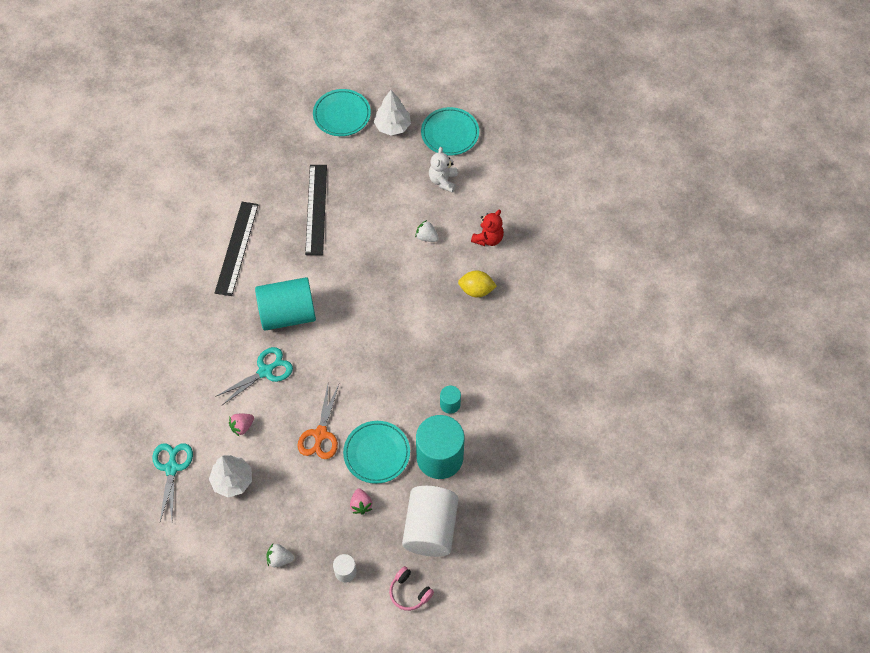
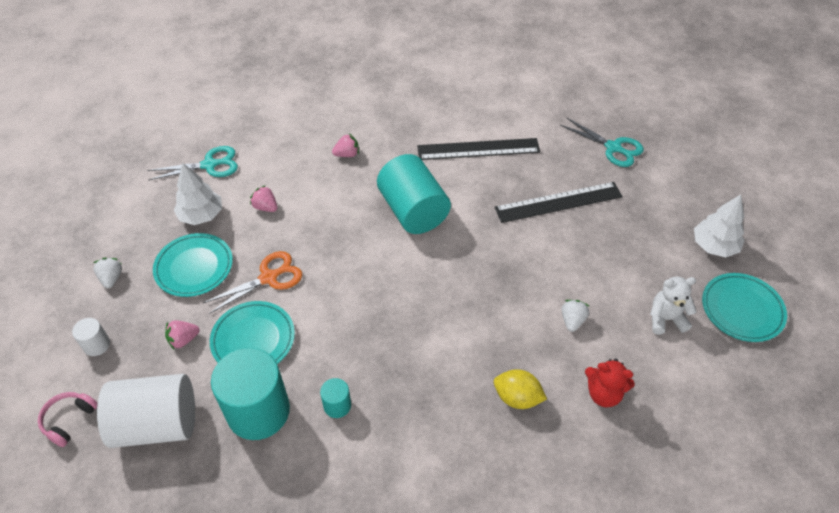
camera: 75 degrees right, 10 degrees down
turquoise scissors [215,347,293,406] -> turquoise scissors moved to [560,118,644,167]
orange scissors [297,385,339,459] -> orange scissors turned 150 degrees clockwise [203,251,302,314]
turquoise plate [313,89,371,136] -> turquoise plate moved to [153,233,233,297]
yellow lemon [458,271,497,297] -> yellow lemon turned 60 degrees counterclockwise [494,369,547,409]
none -> pink strawberry [332,133,359,157]

